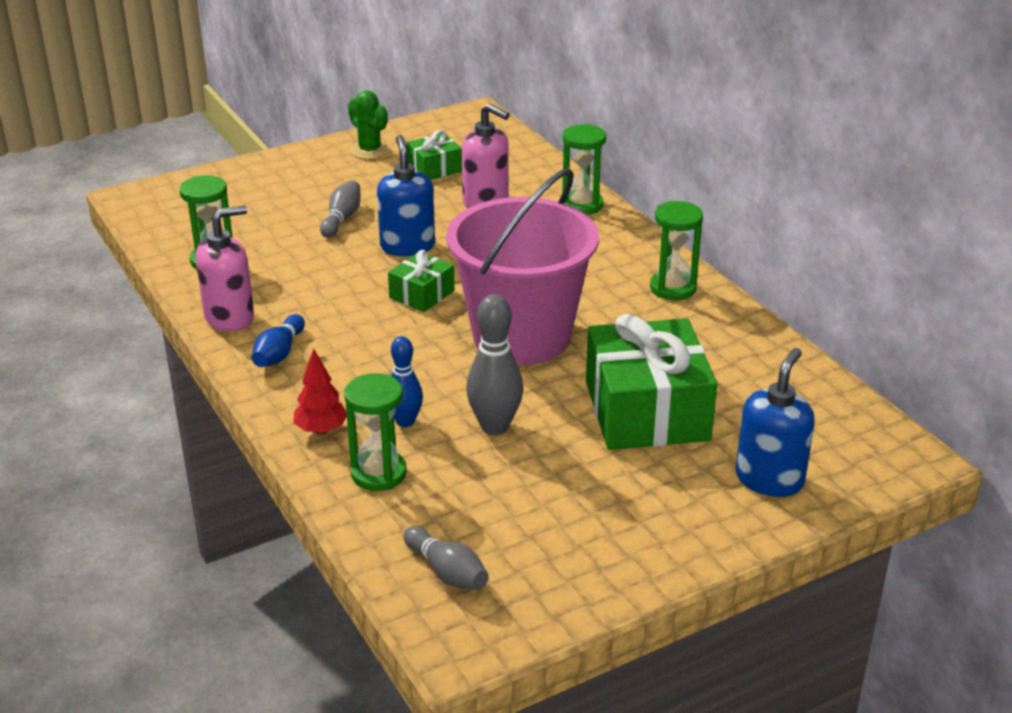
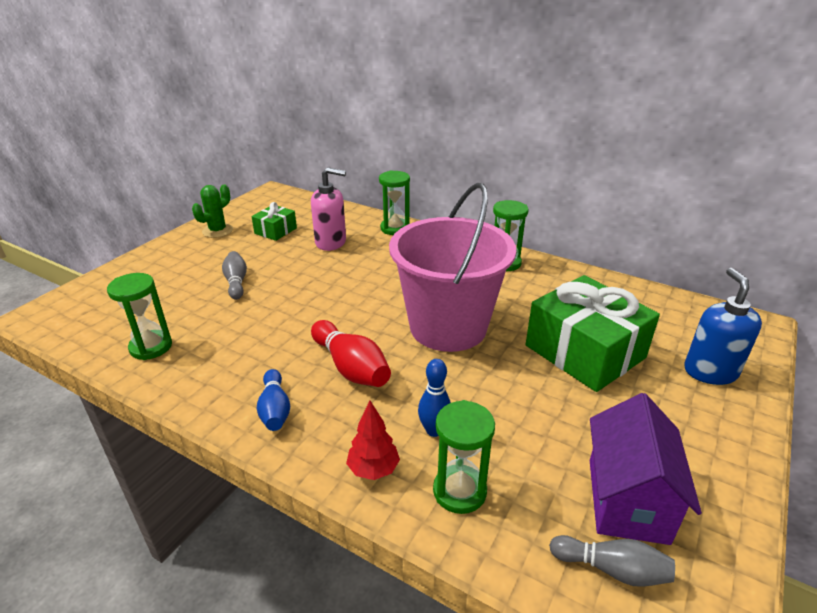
camera: 30 degrees left, 0 degrees up
pink soap dispenser [195,205,254,332] -> none
green cactus [348,90,390,159] -> green cactus turned 75 degrees counterclockwise [192,185,233,238]
blue soap dispenser [377,135,435,256] -> none
green gift [388,250,455,312] -> none
grey bowling pin [466,294,523,435] -> none
none -> red bowling pin [311,320,391,387]
none -> purple house [590,393,702,545]

